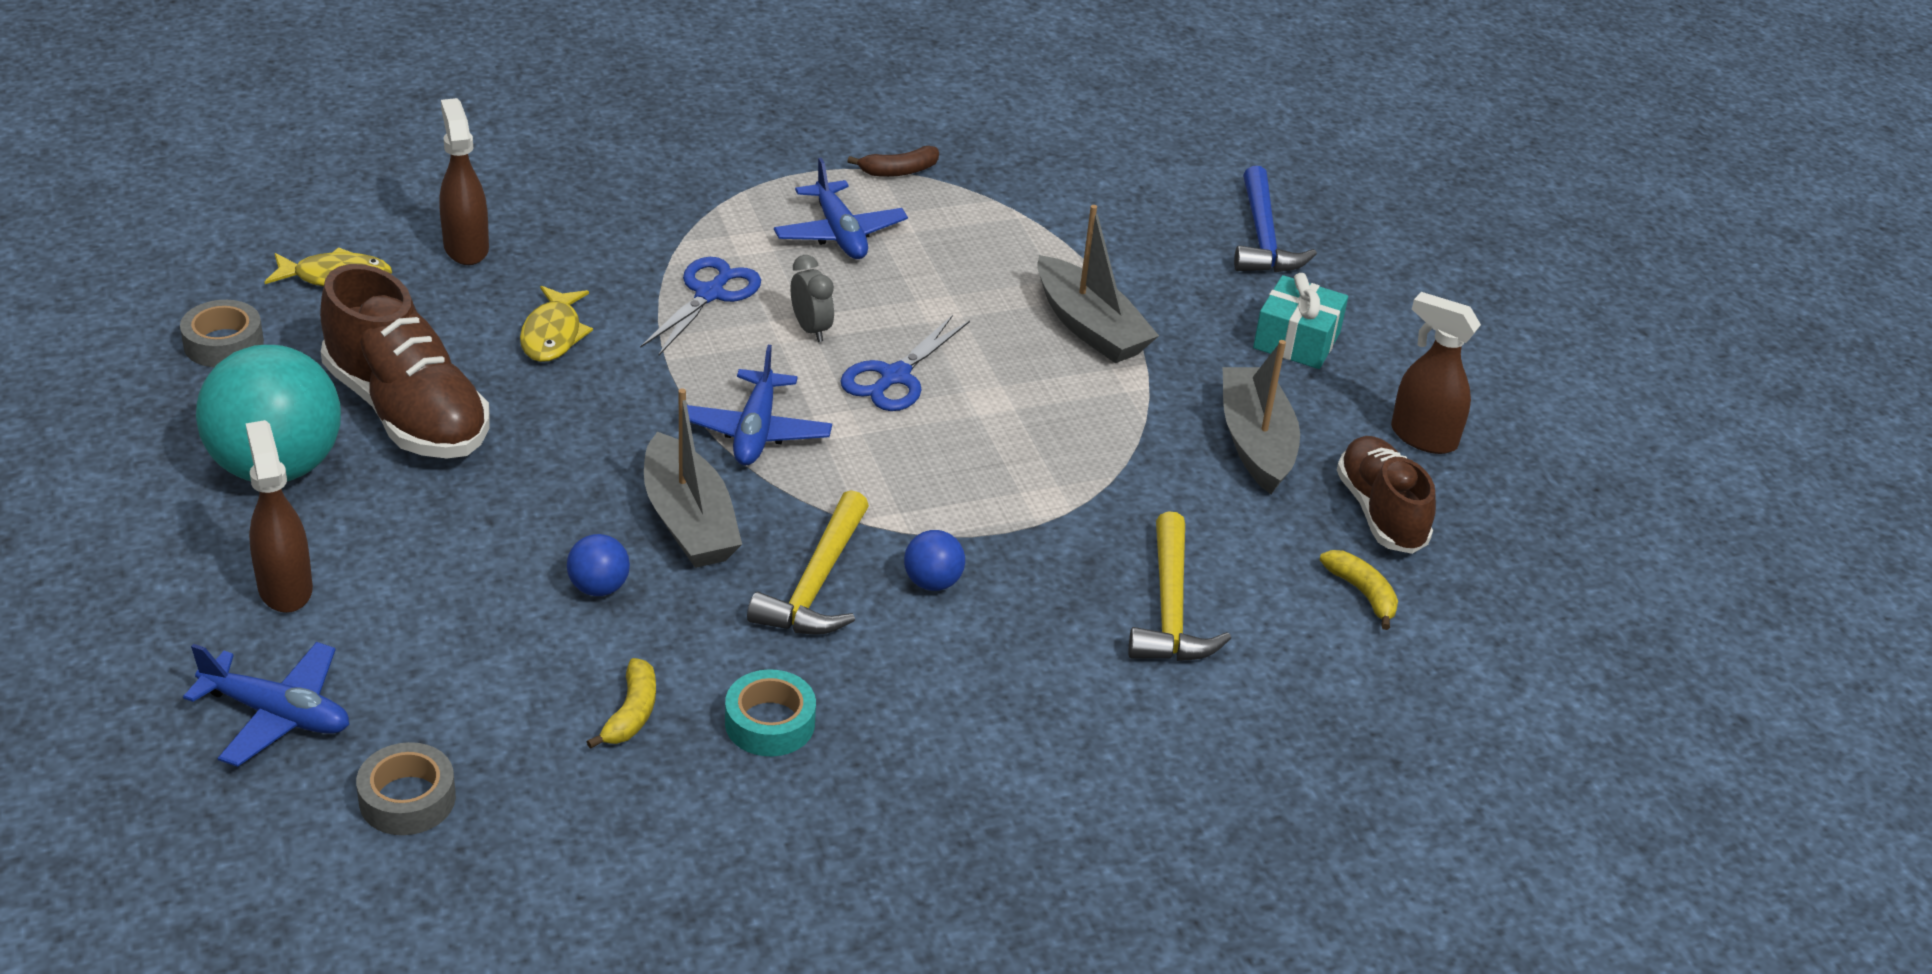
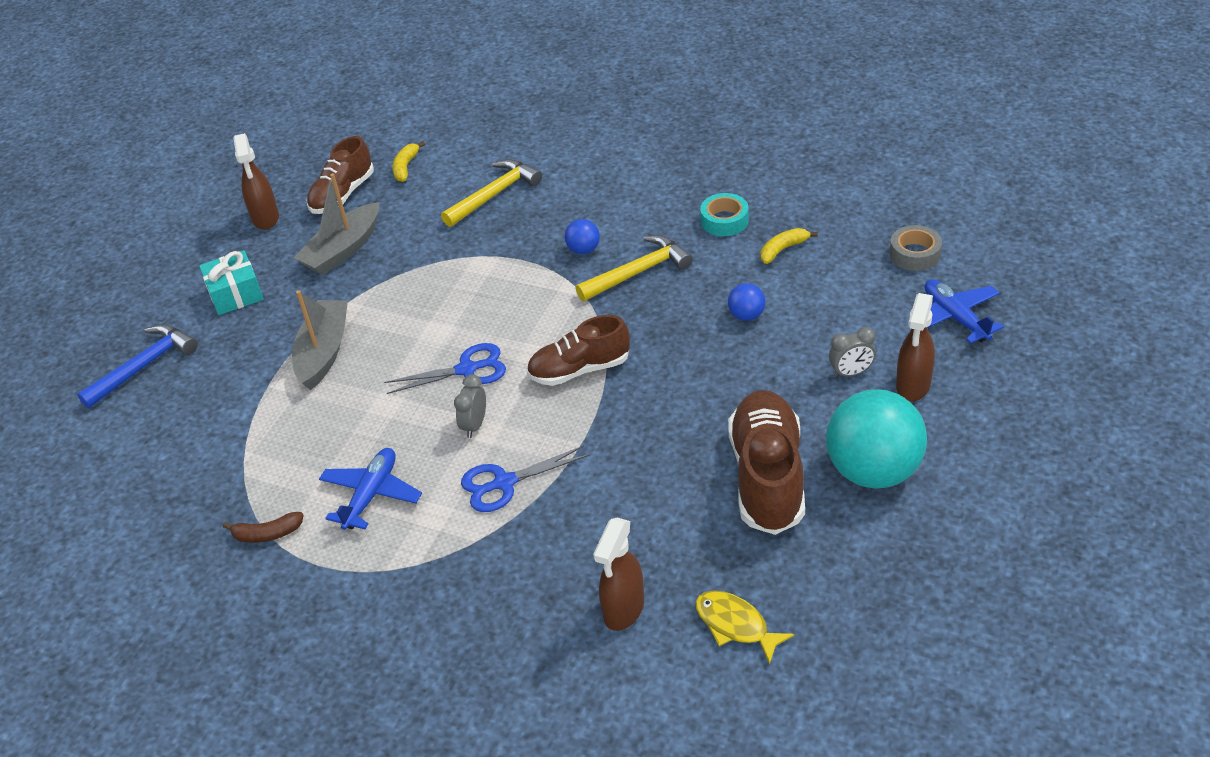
camera: 130 degrees left, 5 degrees up
grey tape [180,300,264,367] -> none
yellow fish [520,286,593,362] -> none
grey boat [644,389,742,568] -> none
blue plane [687,345,832,465] -> brown shoe [527,315,630,386]
brown banana [848,146,939,177] -> brown banana turned 150 degrees clockwise [223,512,304,543]
none -> grey clock [829,327,876,378]

